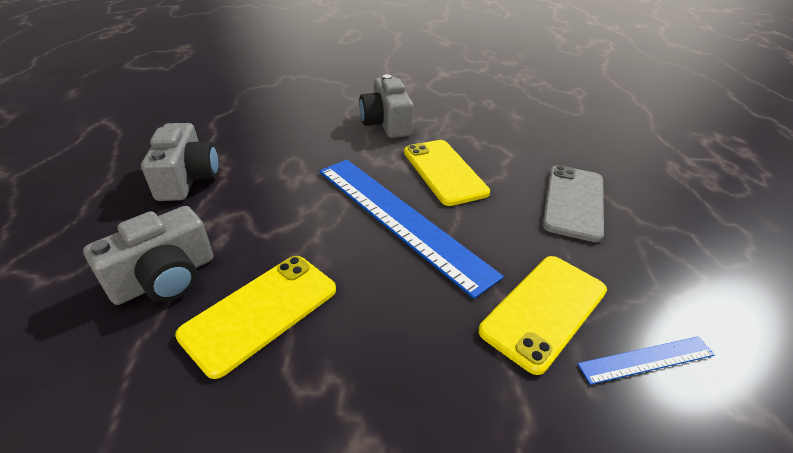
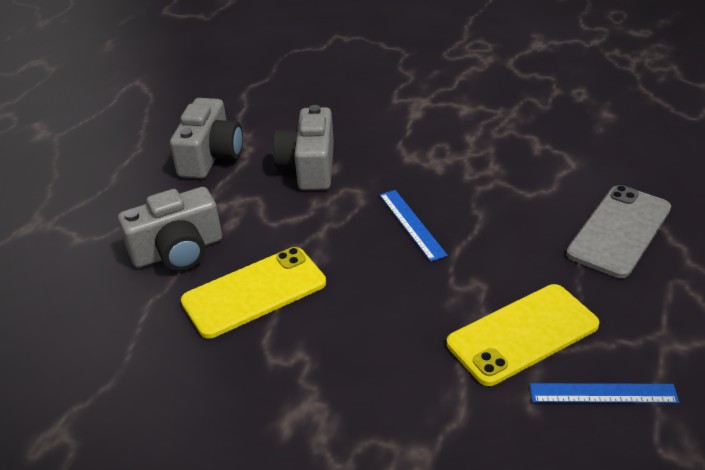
camera: 20 degrees right, 0 degrees up
blue ruler [319,160,504,299] -> blue ruler [380,190,448,262], size x0.45
grey camera [359,74,413,138] -> grey camera moved to [272,105,334,190]
yellow phone [404,140,490,206] -> none

